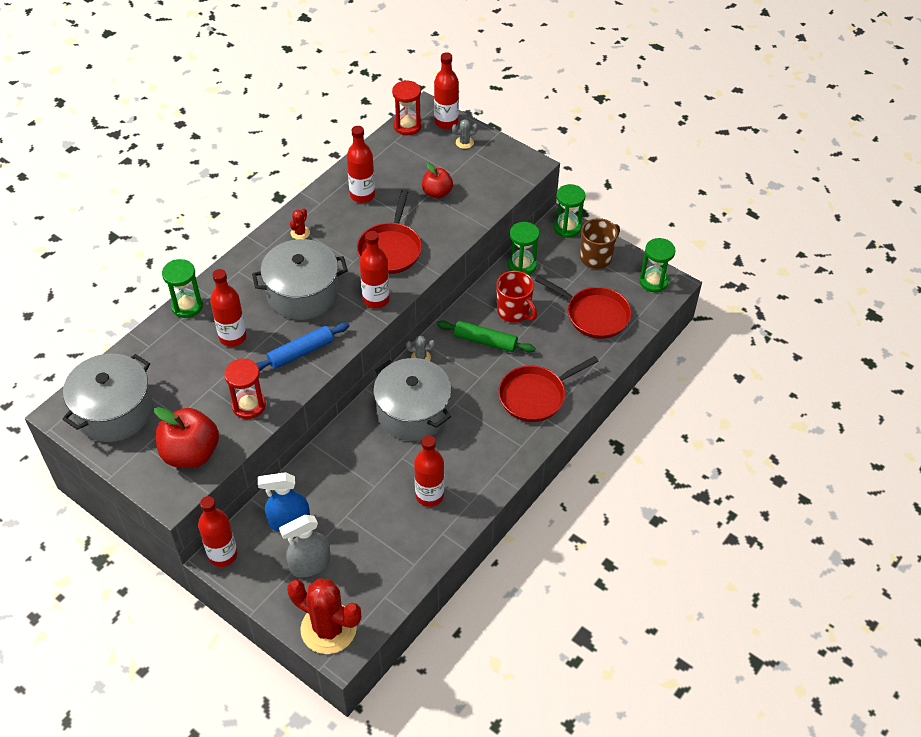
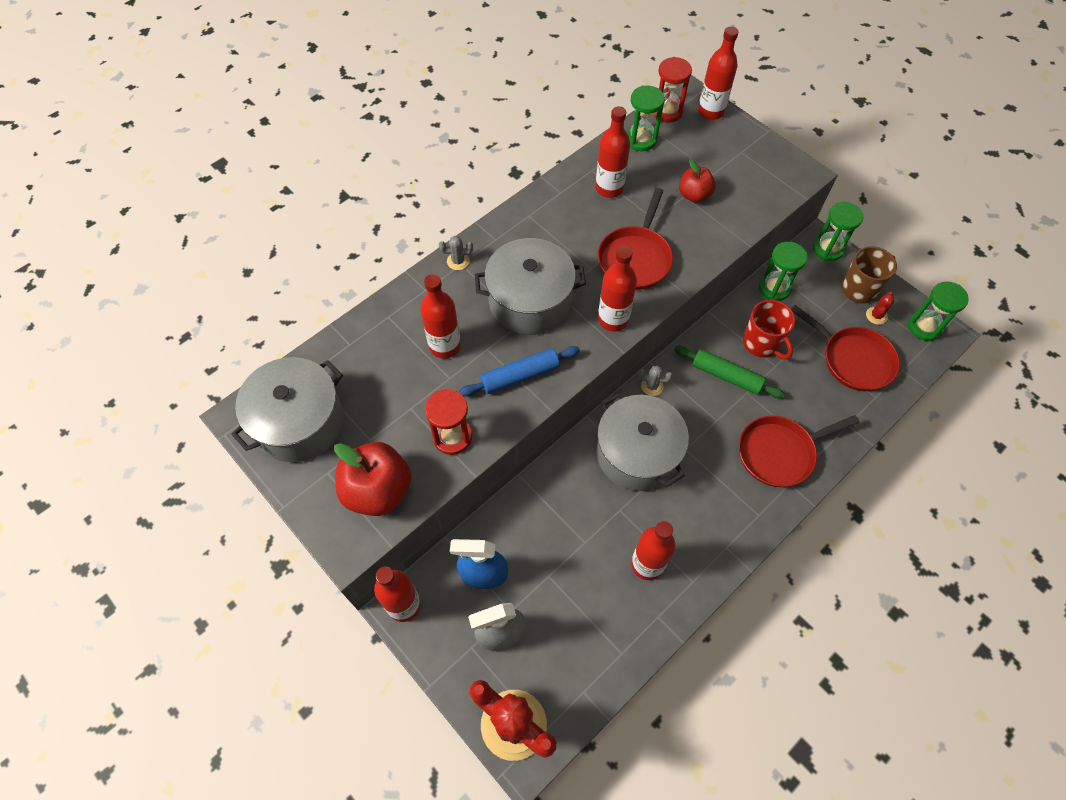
camera: 10 degrees right, 10 degrees up
green hourglass [162,259,203,318] -> green hourglass moved to [627,85,665,151]
red cactus [290,208,310,239] -> red cactus moved to [866,292,894,325]
grey cactus [452,119,478,149] -> grey cactus moved to [439,236,473,270]

